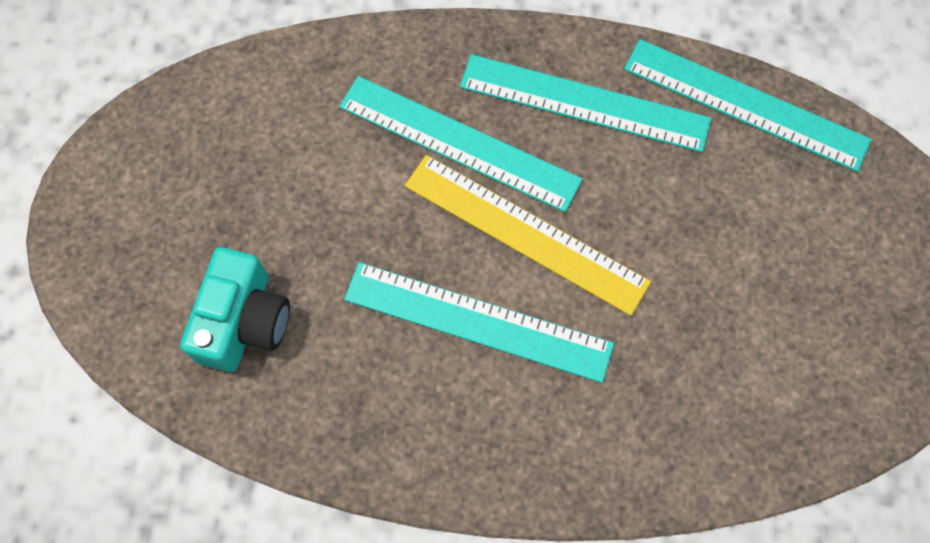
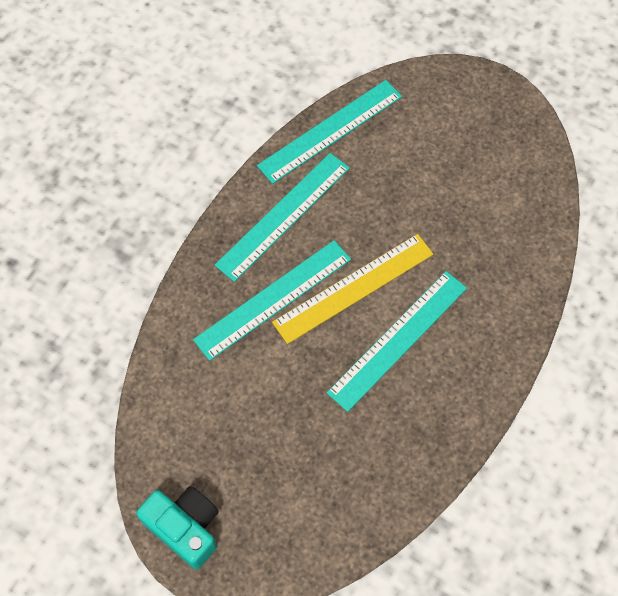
camera: 65 degrees left, 5 degrees down
turquoise camera [180,247,290,372] -> turquoise camera moved to [136,486,219,569]

